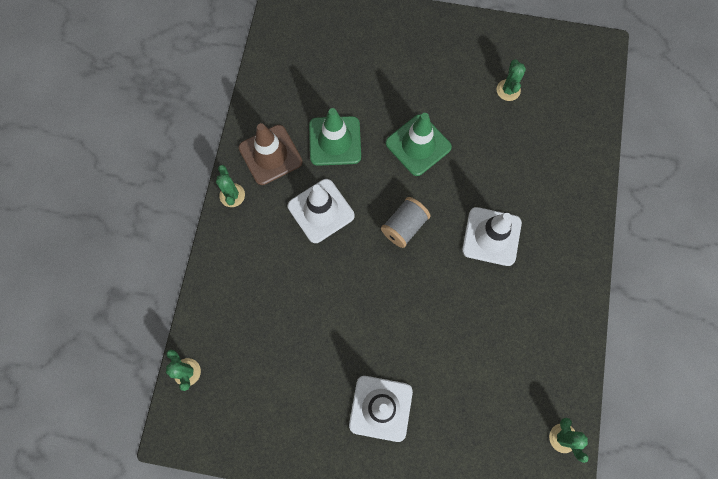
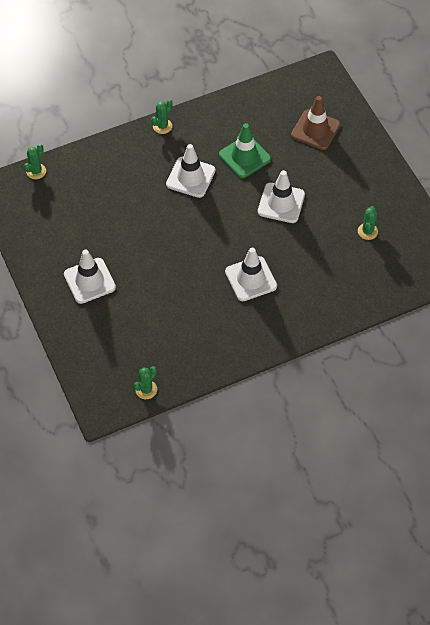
camera: 55 degrees right, 15 degrees down
brown traffic cone [239,123,302,185] -> brown traffic cone moved to [291,96,340,150]
grey spool [381,197,431,248] -> none
green traffic cone [386,113,452,176] -> white traffic cone [258,170,305,223]
green cactus [496,59,526,101] -> green cactus turned 45 degrees counterclockwise [358,206,378,240]

